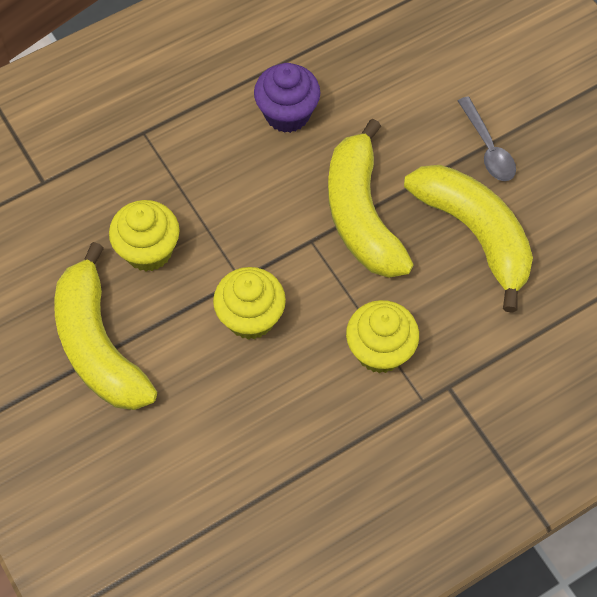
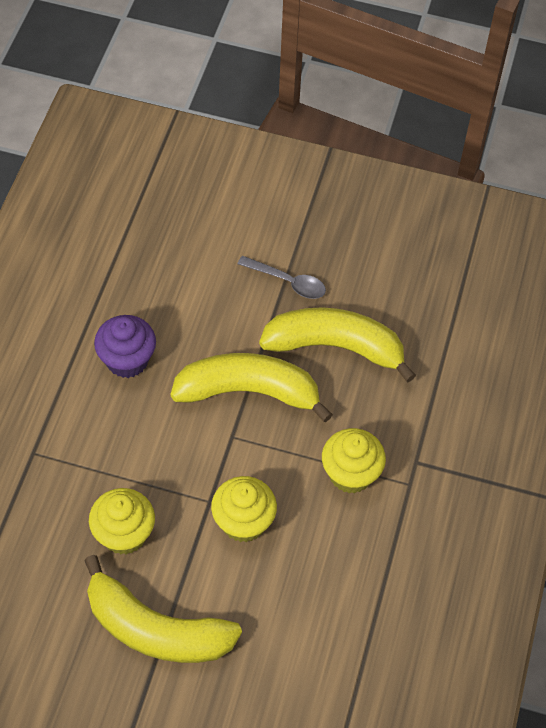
camera: 45 degrees left, 5 degrees down
yellow banana [328,119,414,278] -> yellow banana turned 150 degrees clockwise [171,353,333,422]

